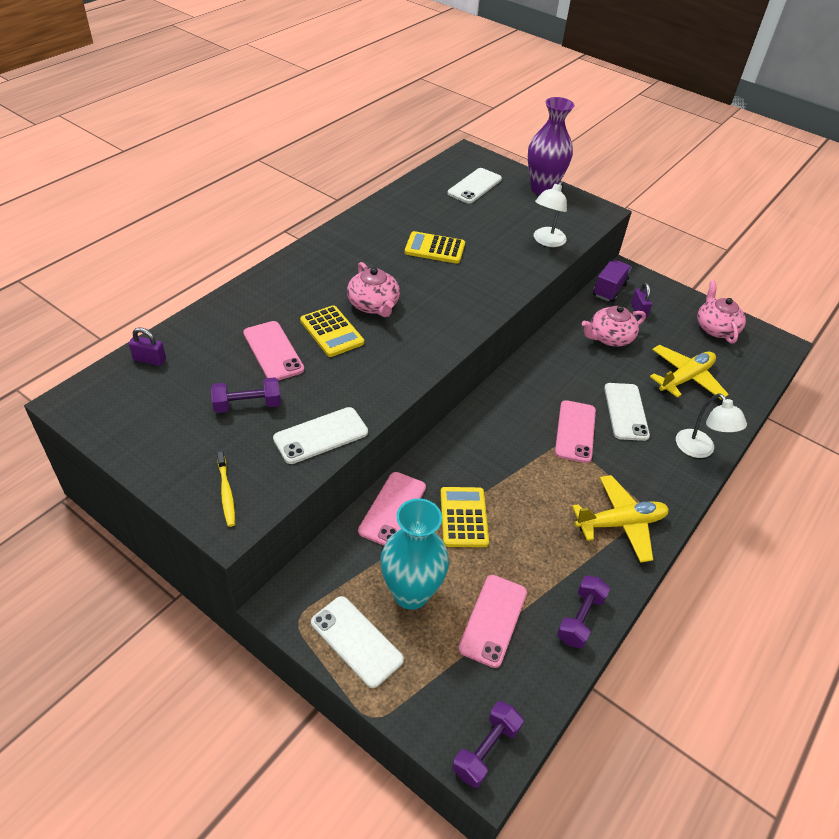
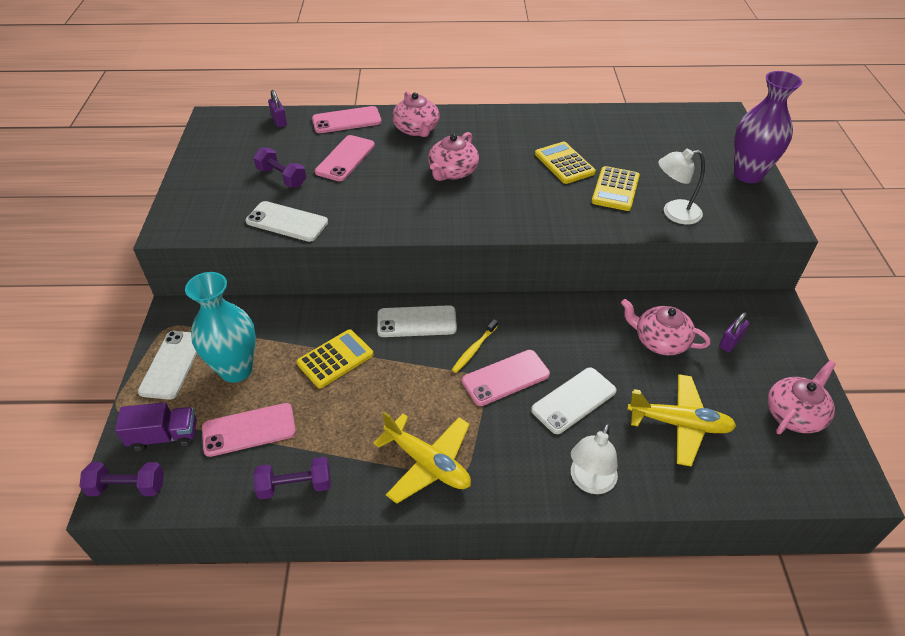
camera: 55 degrees right, 0 degrees up
yellow toothbrush [217,451,235,527] -> yellow toothbrush moved to [452,319,498,373]
yellow calculator [300,305,364,357] -> yellow calculator moved to [592,166,640,211]
pink phone [358,472,426,546] -> pink phone moved to [312,106,382,133]
white phone [447,168,502,204] -> white phone moved to [377,305,457,337]
purple truck [593,260,632,302] -> purple truck moved to [115,402,197,452]
none -> pink teapot [392,91,440,137]

